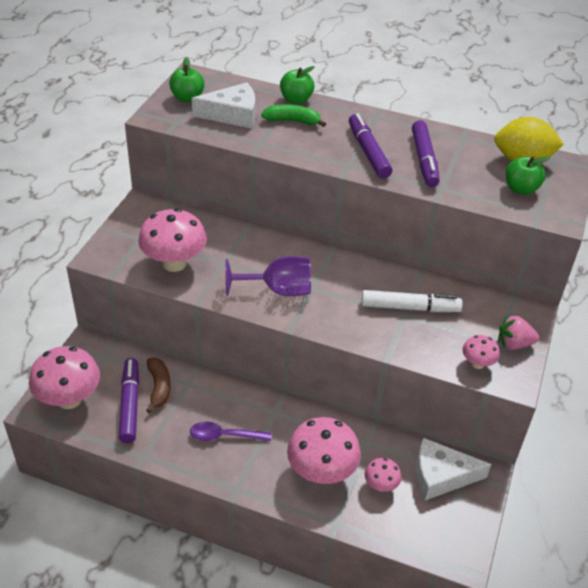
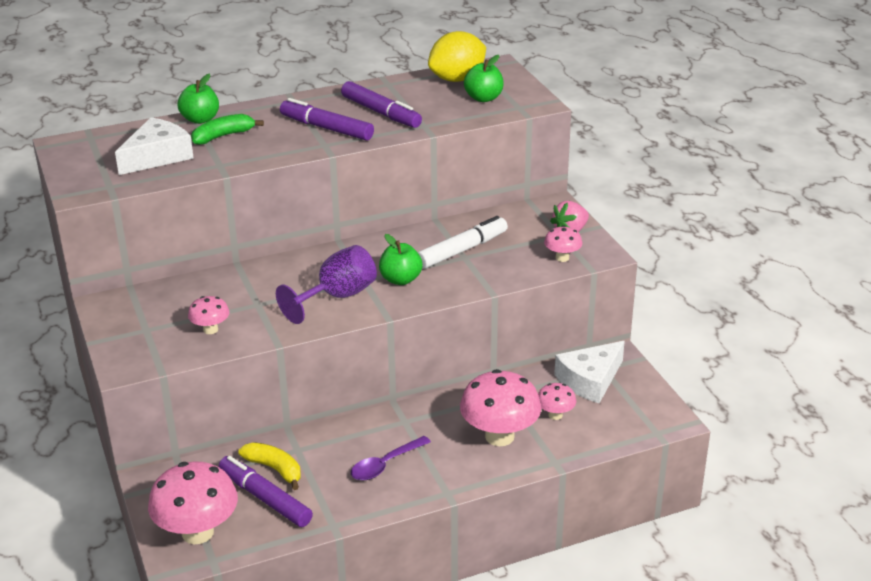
camera: 40 degrees left, 10 degrees down
pink mushroom [138,208,207,272] -> pink mushroom [188,296,230,334], size x0.50
brown banana [146,358,171,413] -> yellow banana [238,442,301,490]
green apple [169,57,205,102] -> green apple moved to [379,234,422,285]

